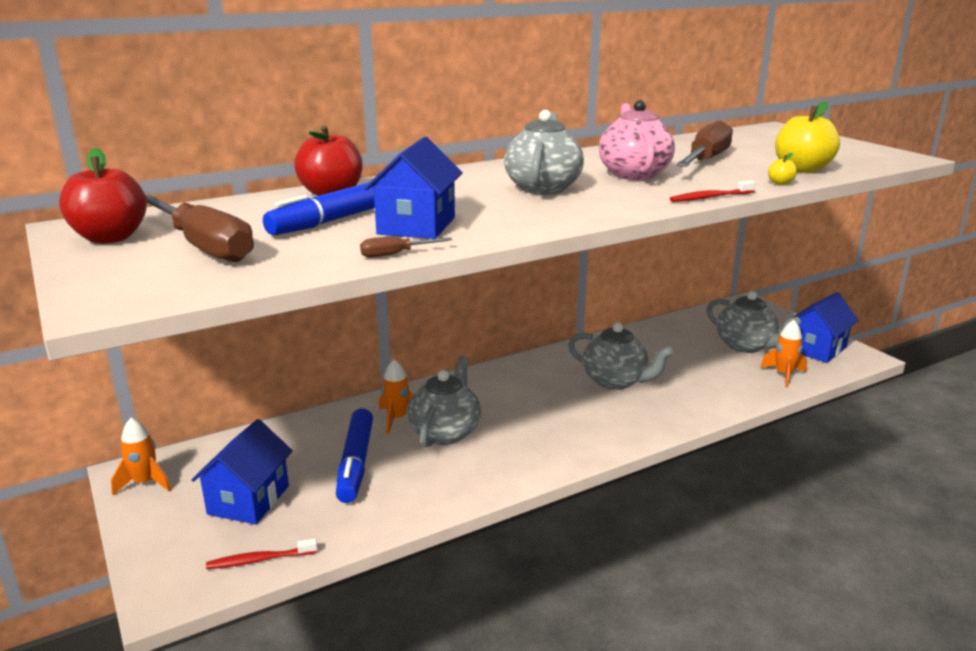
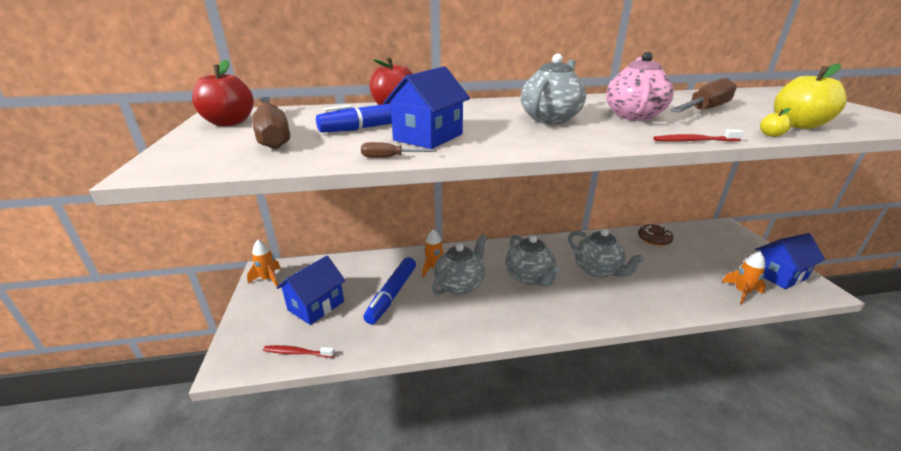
camera: 20 degrees right, 5 degrees up
grey teapot [707,291,801,353] -> grey teapot moved to [505,235,560,287]
none -> brown donut [638,224,673,246]

